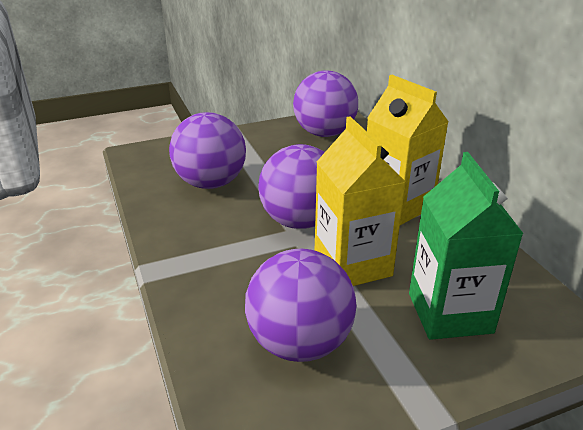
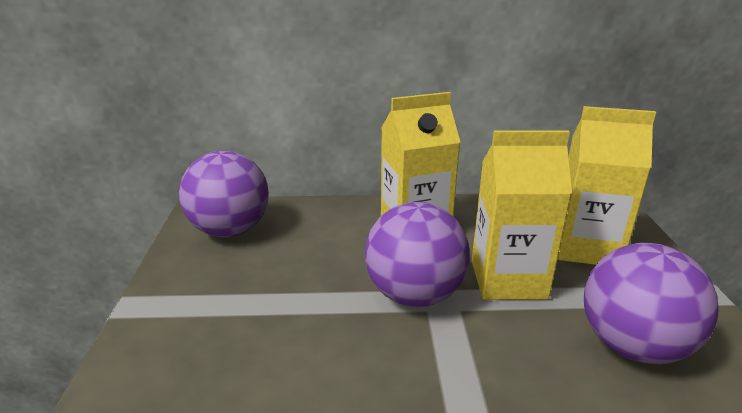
camera: 70 degrees left, 5 degrees down
purple ball [169,112,246,189] -> none
green carton [409,152,524,340] -> yellow carton [558,106,656,265]

